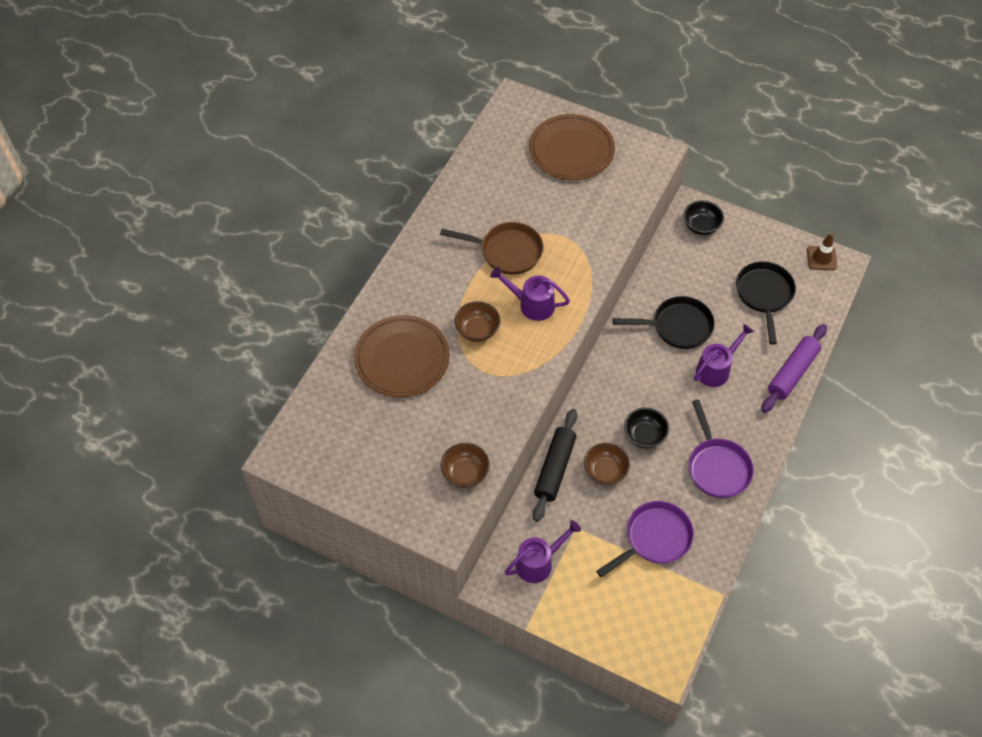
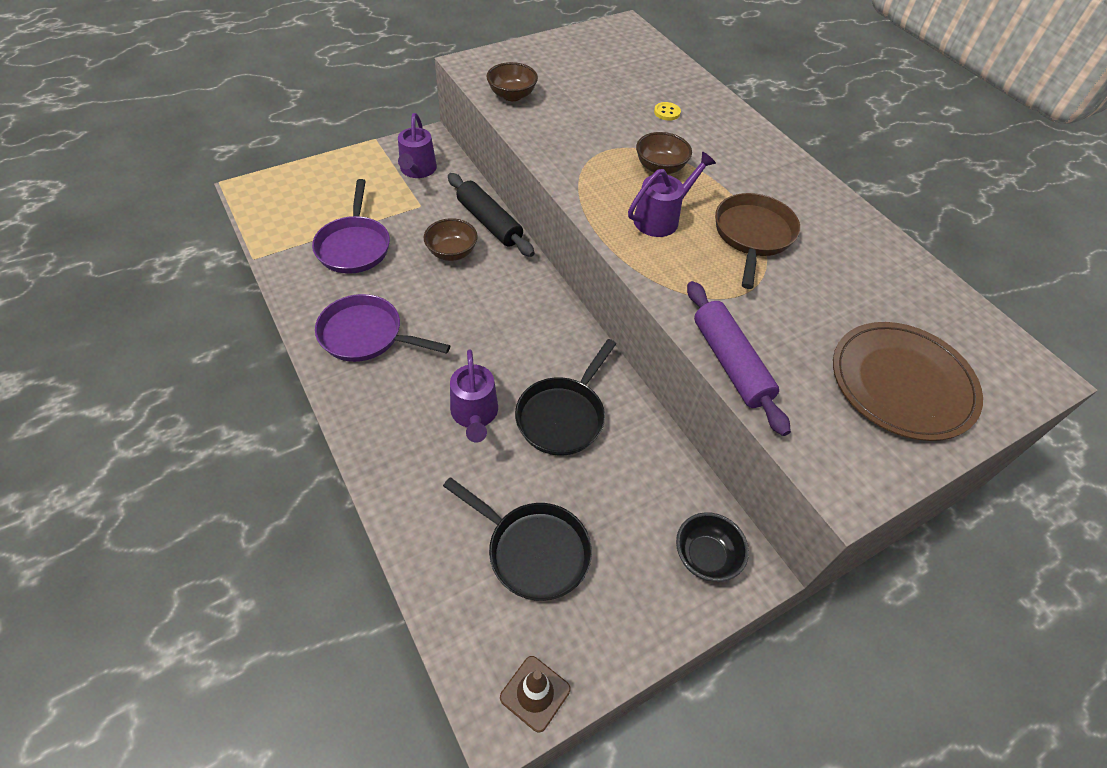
camera: 120 degrees right, 5 degrees down
brown plate [354,315,450,397] -> yellow button [654,102,681,121]
brown pan [440,222,544,275] -> brown pan turned 150 degrees clockwise [715,193,800,289]
black bowl [624,407,670,448] -> none
purple rolling pin [761,324,827,413] -> purple rolling pin moved to [687,281,791,436]

